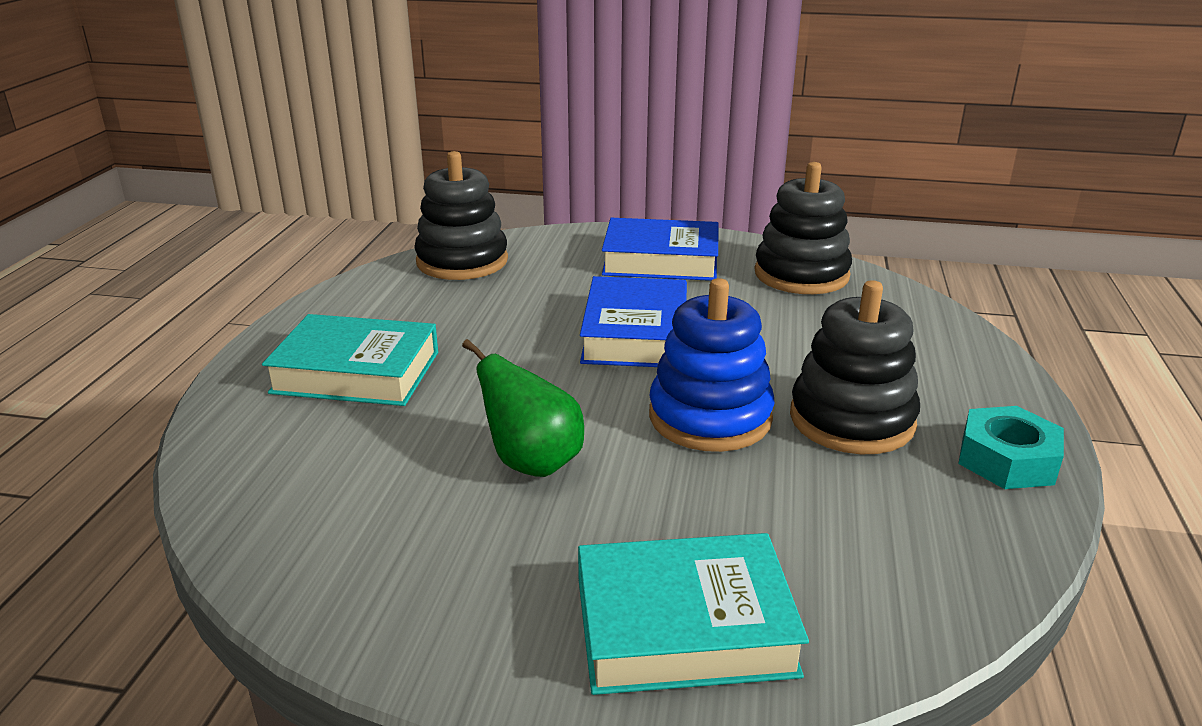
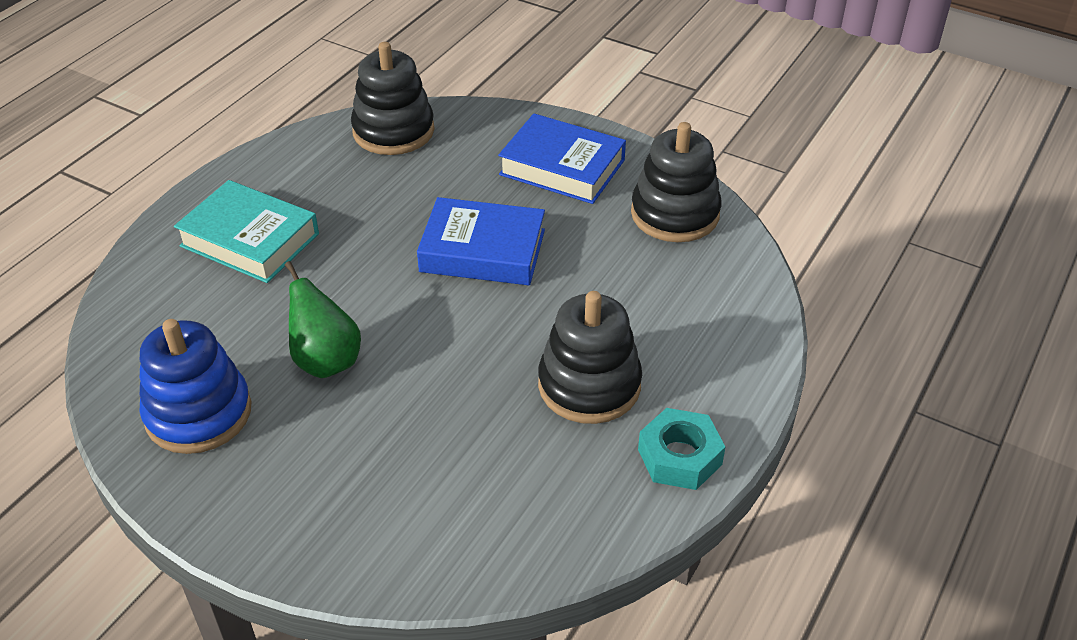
camera: 20 degrees right, 15 degrees up
turquoise book [578,533,809,695] -> none
blue book [580,276,687,367] -> blue book turned 75 degrees clockwise [417,197,545,285]
blue stacking toy [649,278,775,452] -> blue stacking toy moved to [140,319,251,454]

